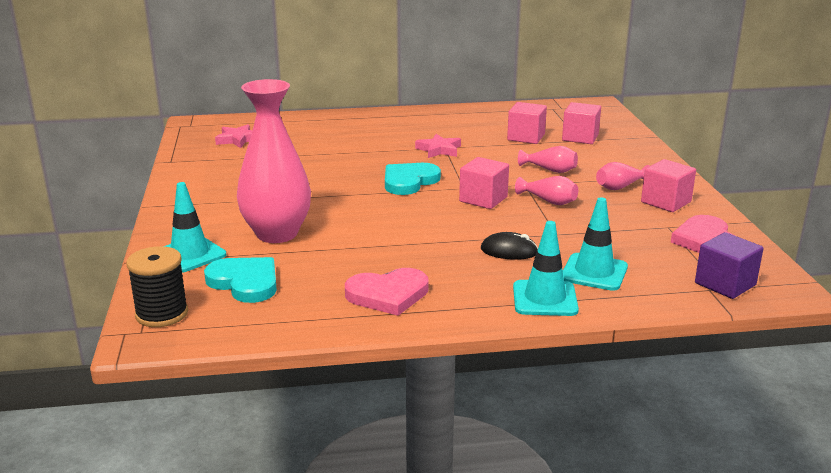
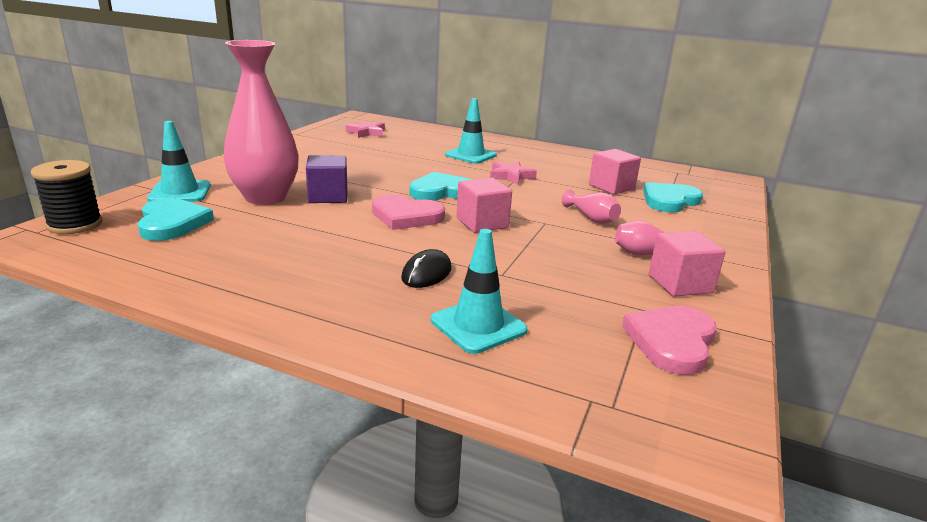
camera: 30 degrees right, 0 degrees up
pink heart [345,268,429,316] -> pink heart moved to [372,194,445,230]
black mouse [481,232,538,260] -> black mouse turned 75 degrees clockwise [401,249,452,288]
turquoise traffic cone [513,221,579,316] -> turquoise traffic cone moved to [445,98,497,164]
pink vase [515,176,578,205] -> none
pink cube [562,102,601,144] -> turquoise heart [643,182,703,212]
purple cube [695,232,764,299] -> purple cube moved to [306,155,347,203]

